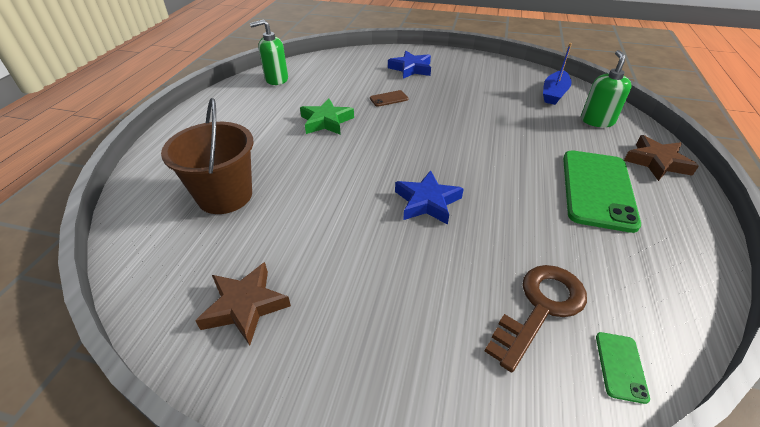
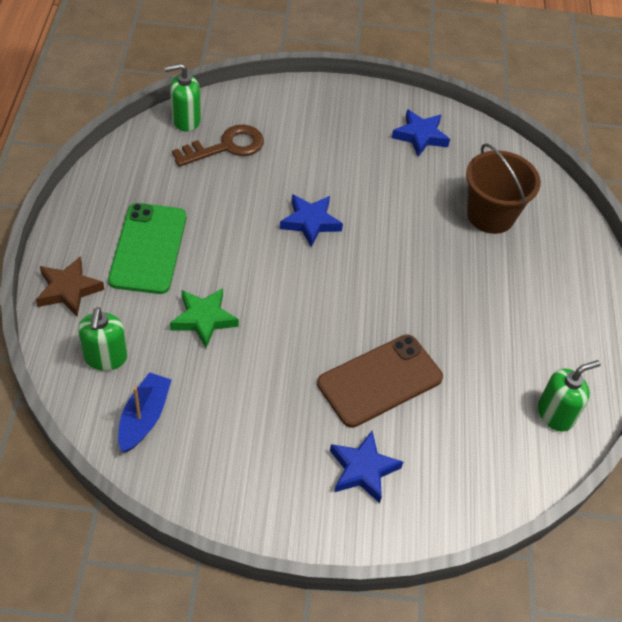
camera: 165 degrees right, 10 degrees up
brown star [195,262,291,345] -> blue star [392,109,450,157]
green star [300,98,354,135] -> green star moved to [170,288,239,348]
brown phone [370,90,408,107] -> brown phone [317,334,443,428], size x2.38
brown key [485,265,587,373] -> brown key turned 150 degrees counterclockwise [172,124,264,167]
green phone [596,332,650,404] -> green soap dispenser [165,63,201,132]

